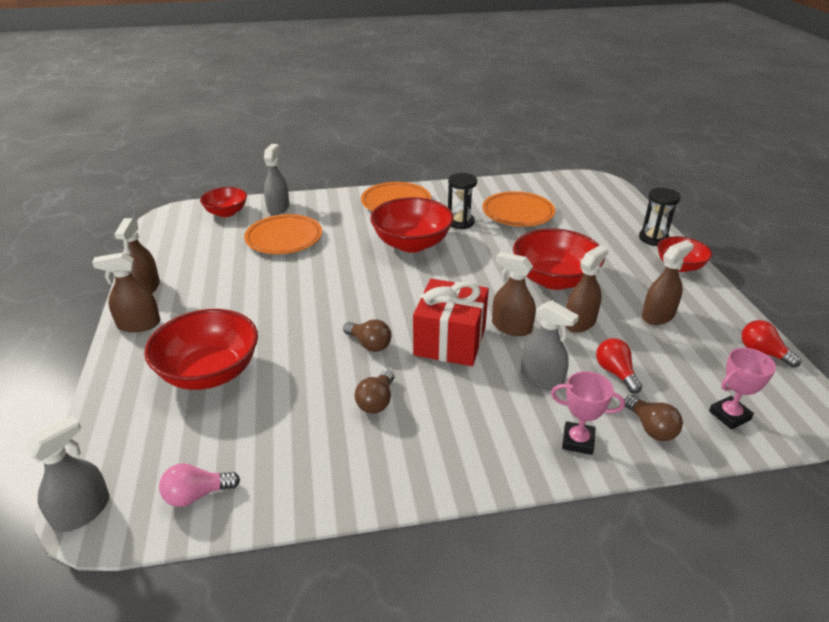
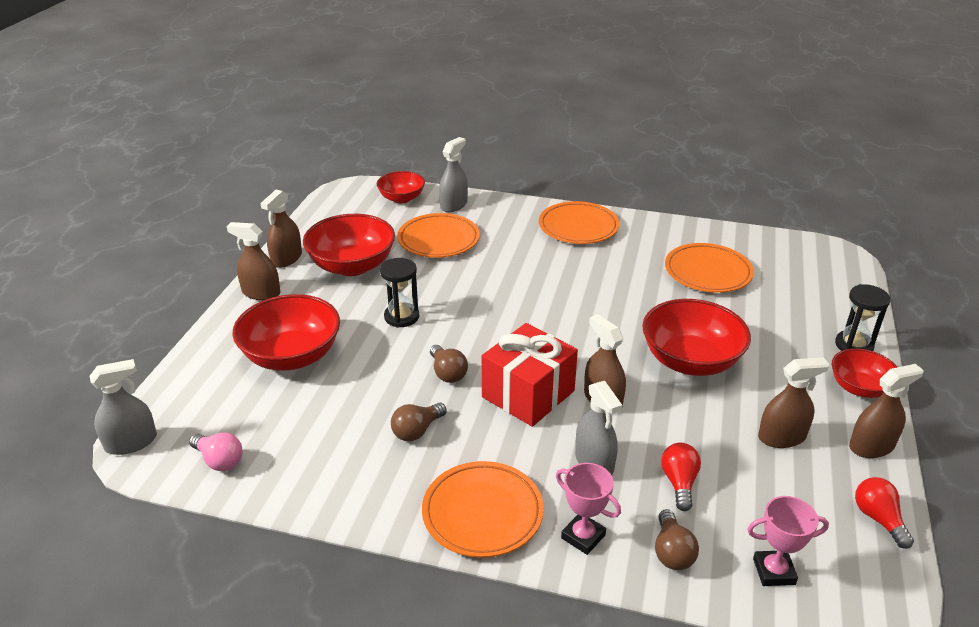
camera: 25 degrees right, 0 degrees up
pink light bulb [159,463,240,507] -> pink light bulb turned 150 degrees counterclockwise [189,432,243,471]
red bowl [370,197,454,252] -> red bowl moved to [303,214,395,276]
black hourglass [448,173,477,229] -> black hourglass moved to [380,258,419,328]
brown spray bottle [566,245,608,333] -> brown spray bottle moved to [849,364,924,458]
none -> orange plate [422,461,544,558]

